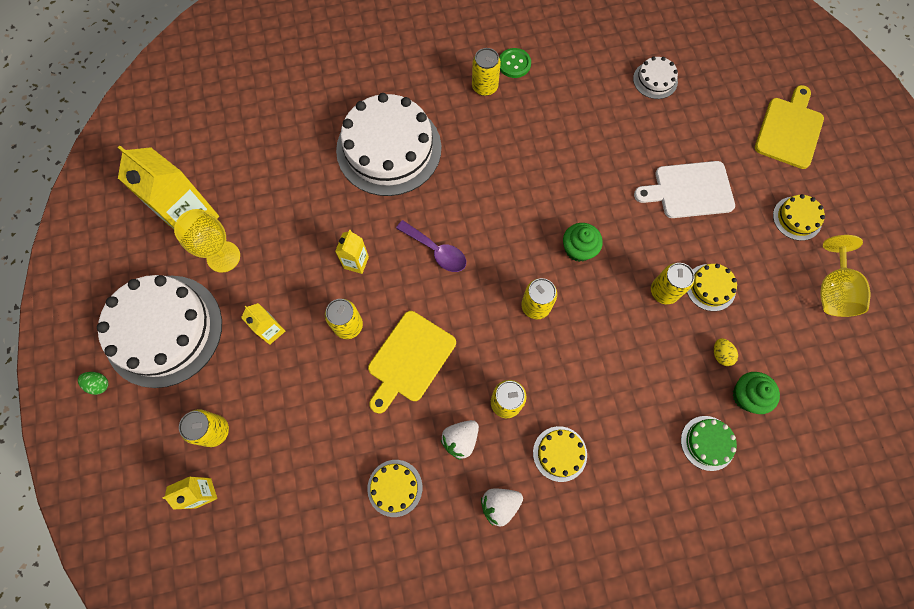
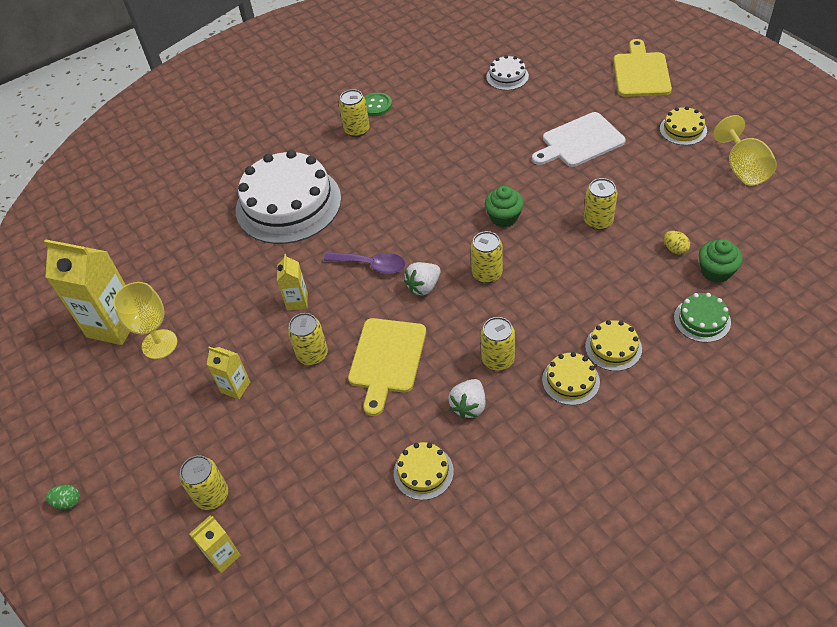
camera: 15 degrees left, 20 degrees down
white cake [97,275,222,388] -> none
white strawberry [481,489,523,526] -> white strawberry moved to [404,262,440,295]
yellow cake [687,264,737,311] -> yellow cake moved to [585,320,642,371]

